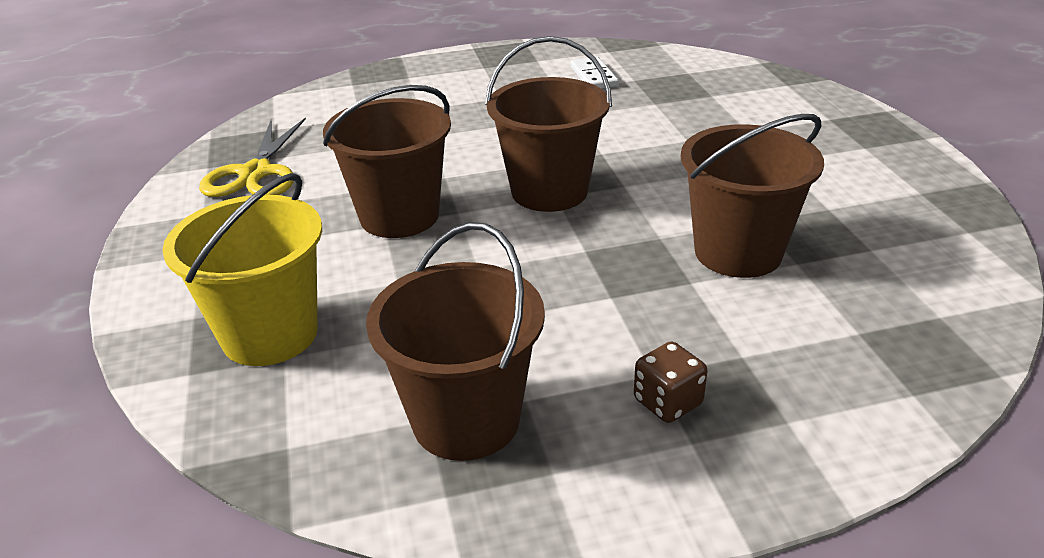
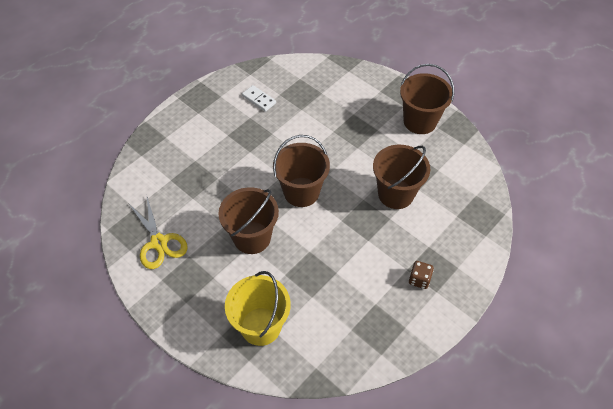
camera: 35 degrees left, 20 degrees up
brown bucket [366,222,545,461] -> brown bucket moved to [400,64,454,134]

